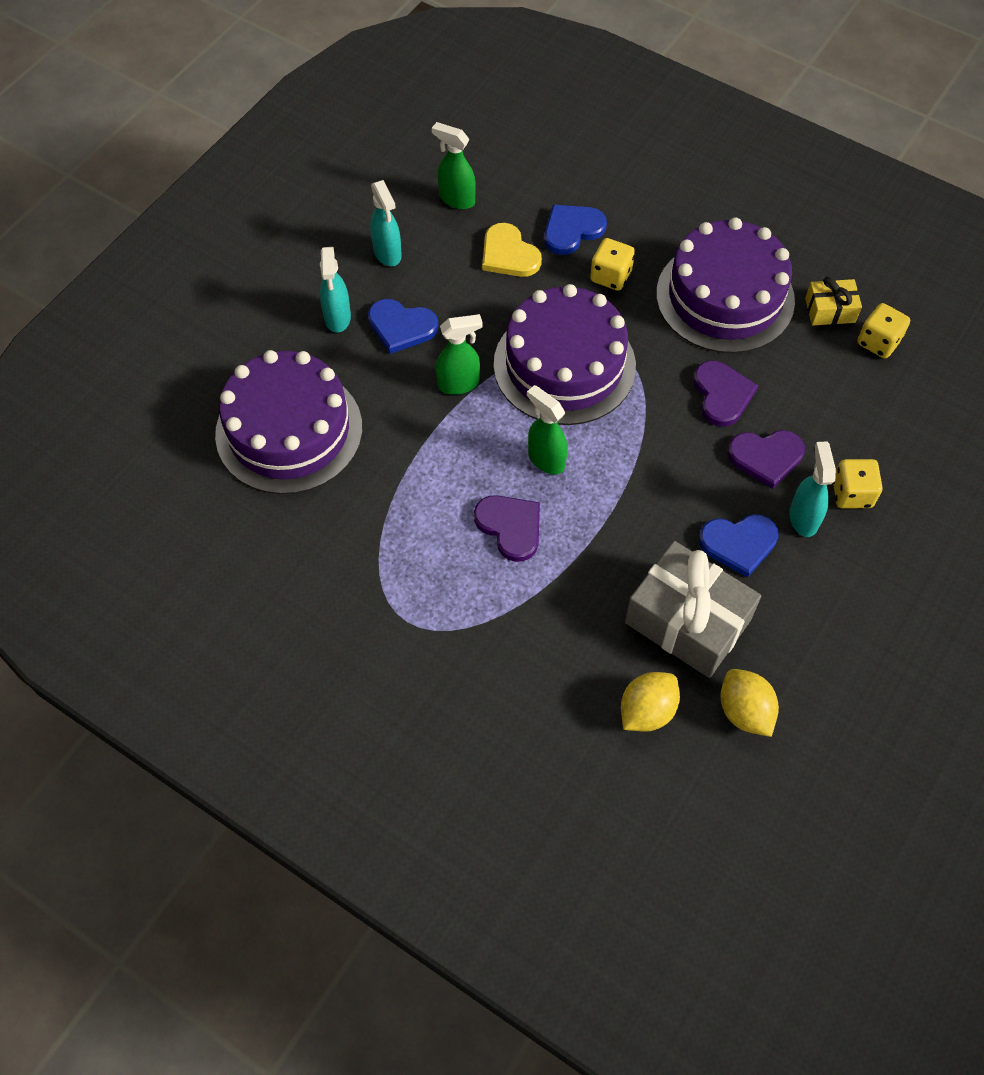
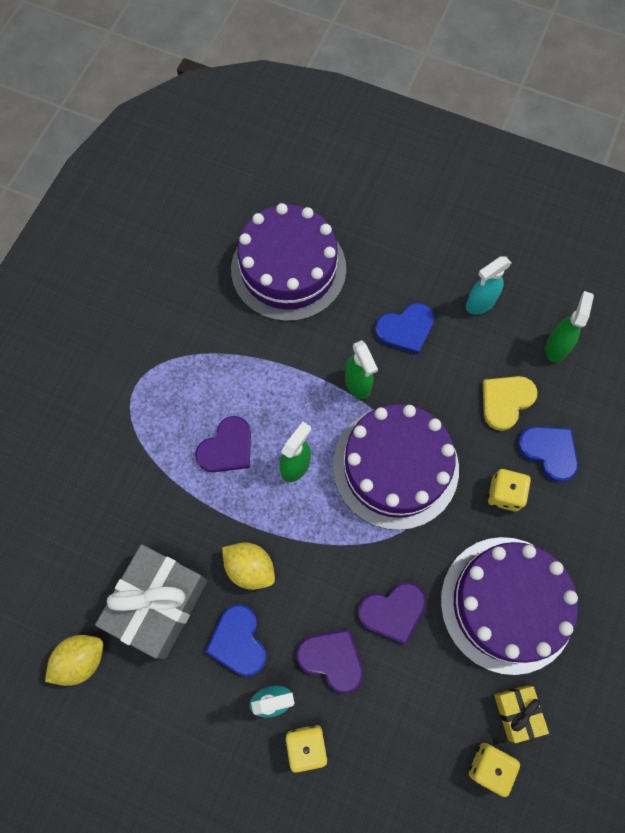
camera: 80 degrees right, 10 degrees up
turquoise spray bottle [320,247,351,333] -> none
blue heart [368,299,438,354] -> blue heart turned 120 degrees counterclockwise [375,303,434,354]
yellow lemon [621,672,680,732] -> yellow lemon moved to [222,543,275,590]
purple heart [728,430,805,489] -> purple heart turned 135 degrees clockwise [297,629,363,693]

